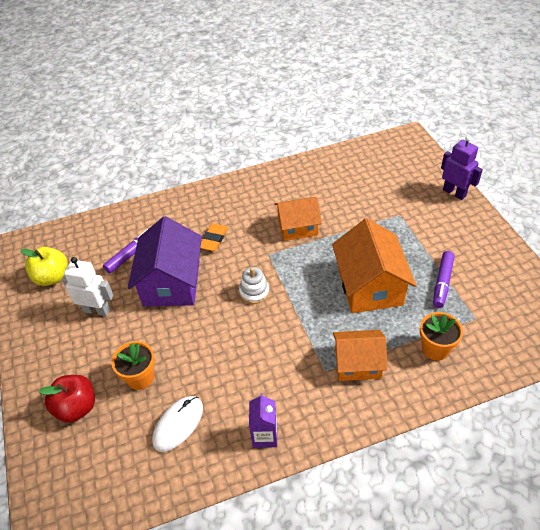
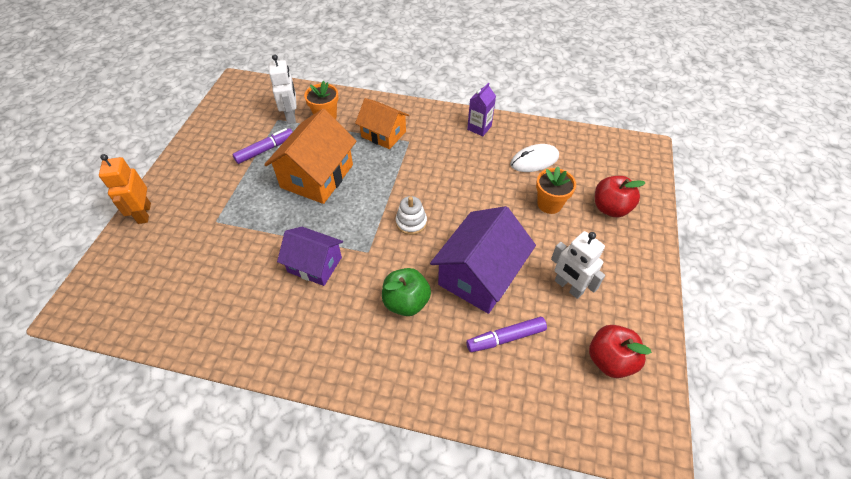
camera: 150 degrees left, 5 degrees up
yellow apple [20,247,68,286] -> red apple [589,325,652,378]
orange eraser [201,223,228,251] -> green apple [382,268,431,316]
orange house [275,197,322,241] -> purple house [277,227,343,286]
purple robot [441,136,483,200] -> orange robot [99,154,151,224]
none -> white robot [269,54,297,124]

